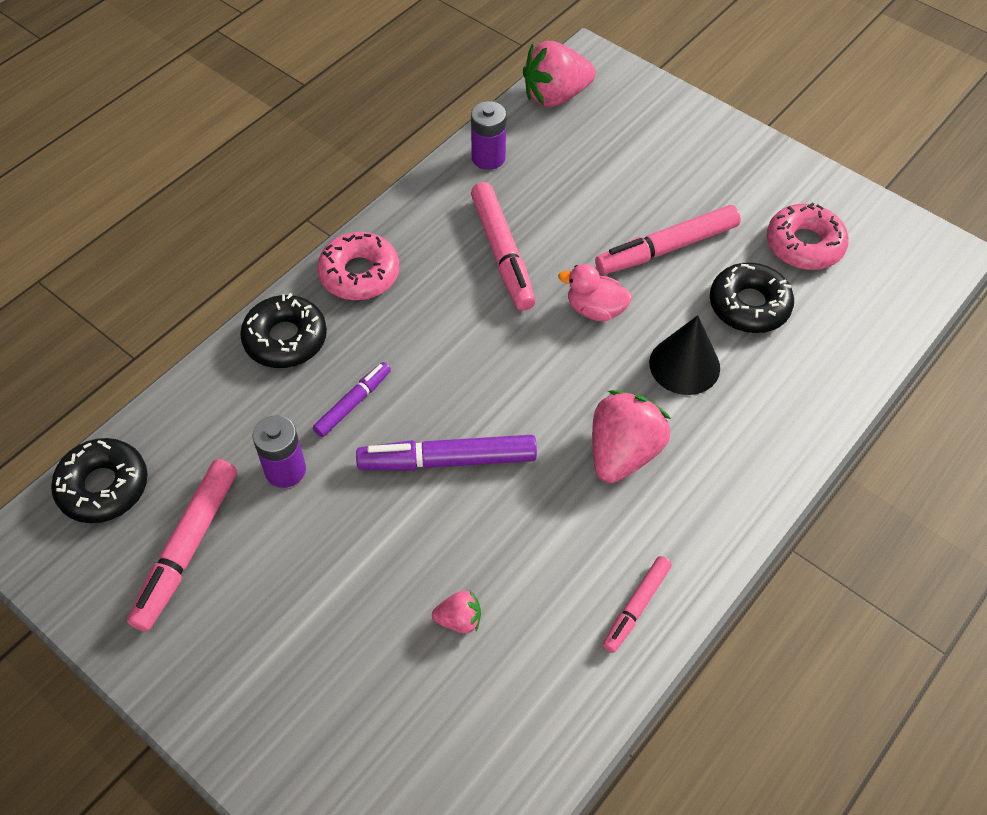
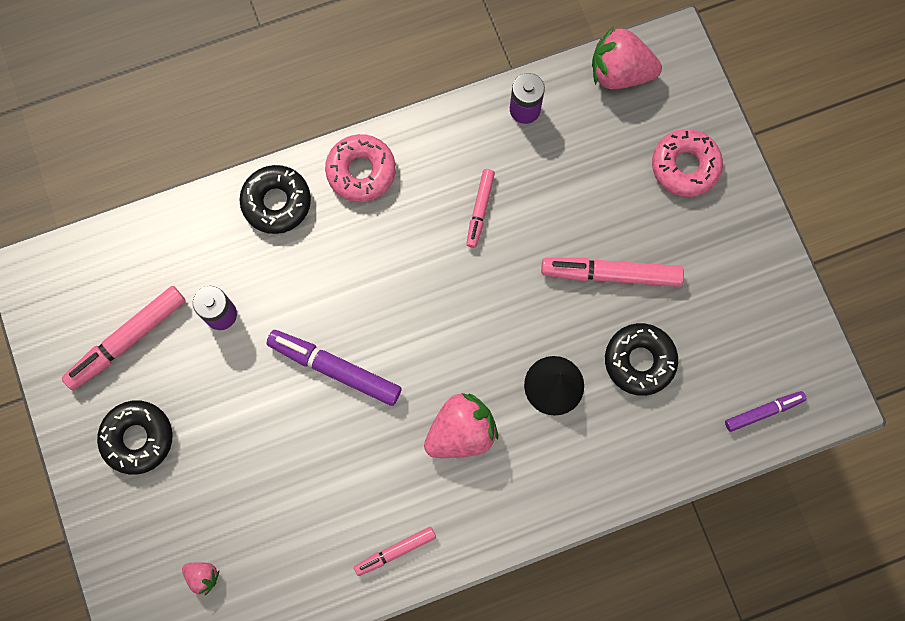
camera: 30 degrees right, 20 degrees up
black donut [51,438,148,523] -> black donut moved to [97,400,173,475]
purple marker [313,362,391,437] -> purple marker moved to [725,391,807,432]
pink strawberry [432,590,481,634] -> pink strawberry moved to [182,562,219,595]
pink marker [471,182,536,311] -> pink marker [466,169,495,248], size x0.59
pink duck [558,264,632,321] -> none
pink donut [767,202,849,270] -> pink donut moved to [652,129,723,197]

